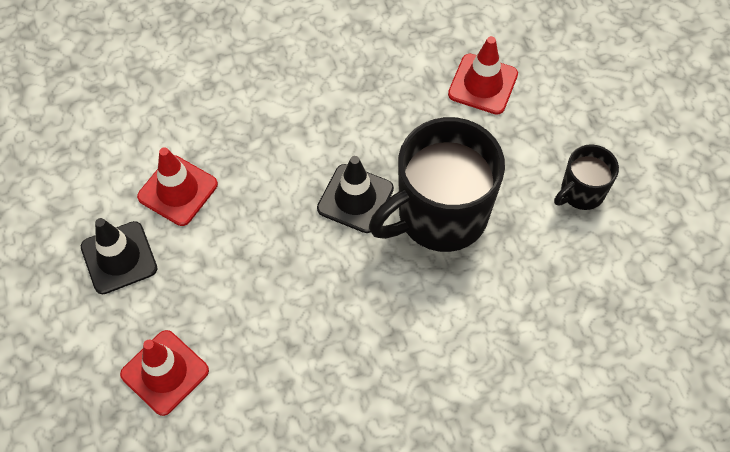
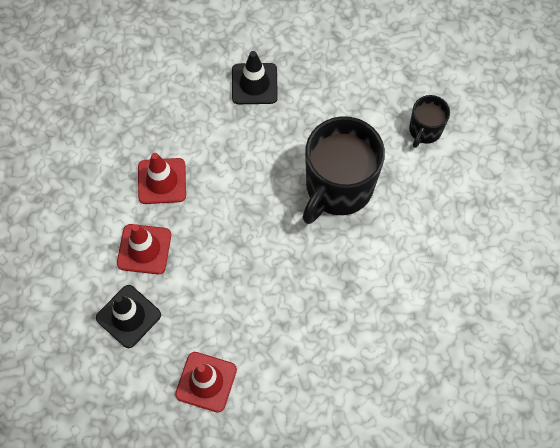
camera: 25 degrees left, 5 degrees up
black traffic cone [317,156,394,233] -> black traffic cone moved to [232,51,278,104]
red traffic cone [448,36,518,115] -> red traffic cone moved to [138,153,186,204]

